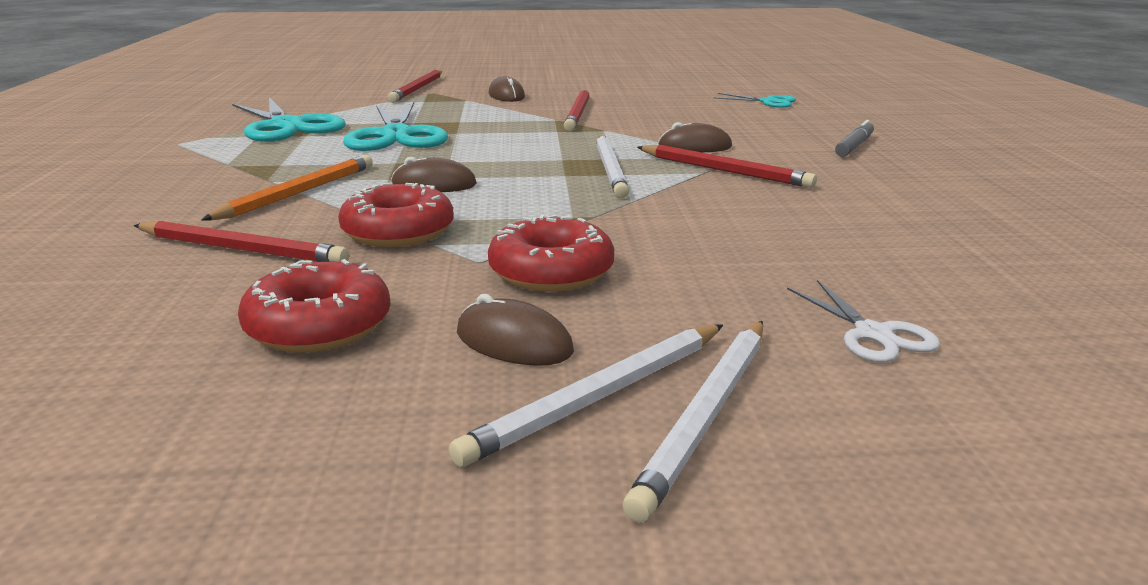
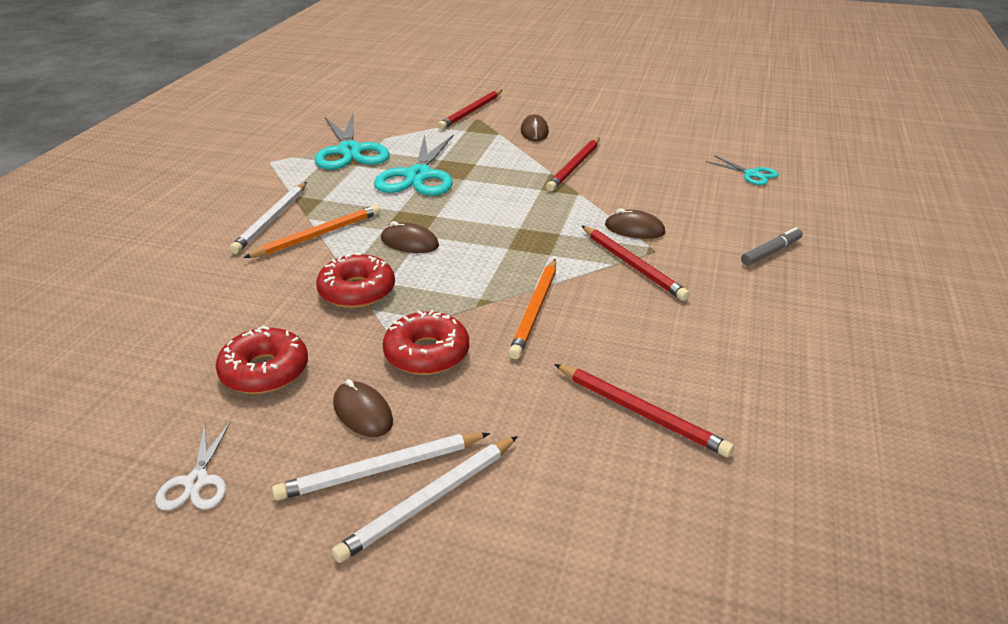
camera: 20 degrees right, 10 degrees up
red pencil [133,221,349,262] -> red pencil moved to [554,364,734,457]
white pencil [596,135,629,199] -> white pencil moved to [229,182,307,254]
white scissors [787,280,940,363] -> white scissors moved to [155,421,231,510]
none -> orange pencil [508,259,556,359]

